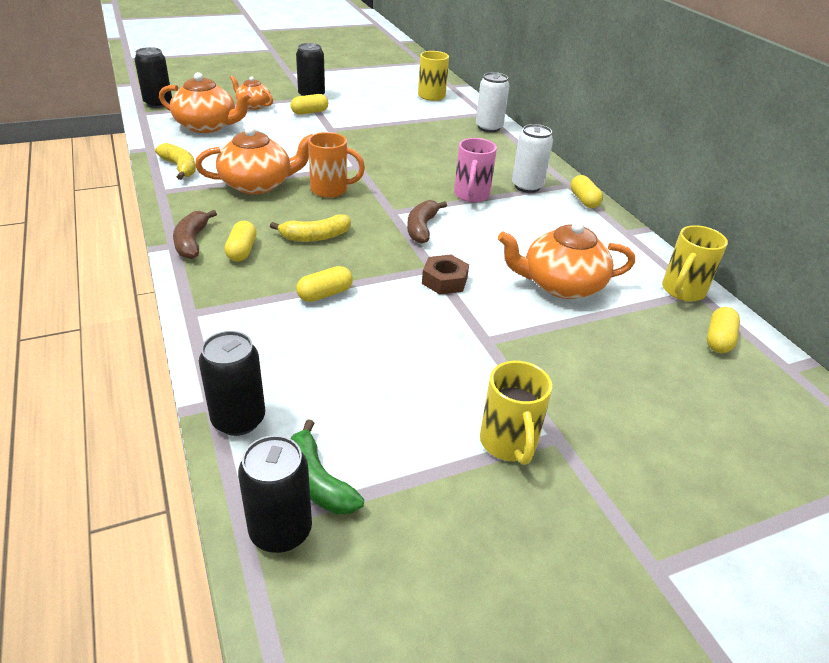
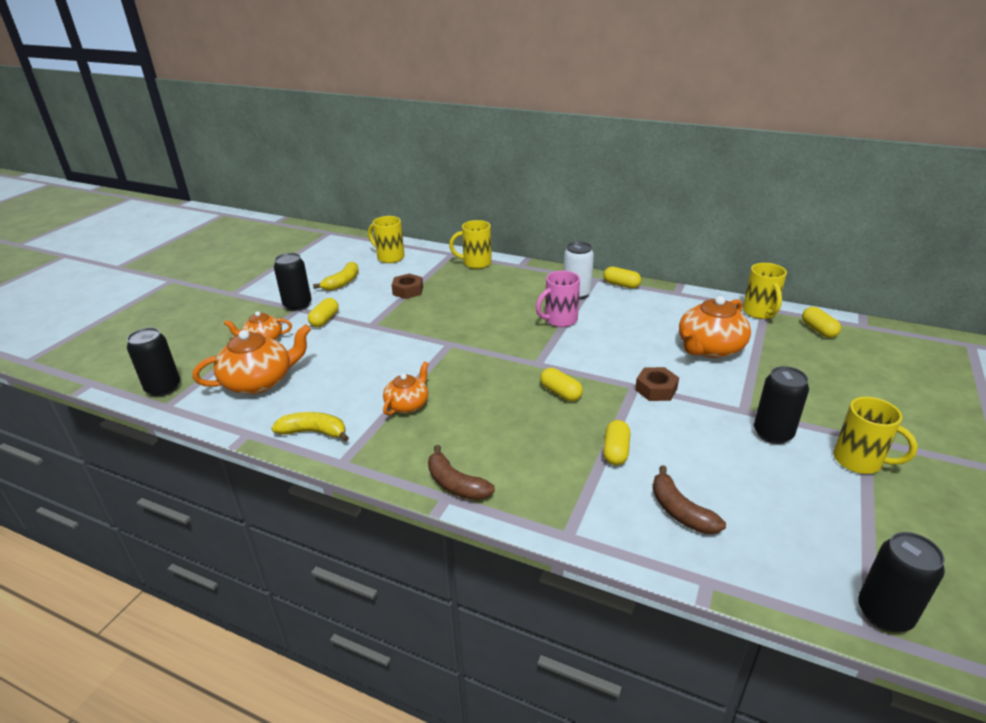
camera: 40 degrees left, 5 degrees down
orange teapot [195,126,312,194] -> orange teapot [383,361,429,415], size x0.59
black can [199,331,265,436] -> black can moved to [754,366,809,444]
yellow capsule [225,221,257,262] -> yellow capsule moved to [540,368,583,401]
yellow banana [270,214,351,242] -> yellow banana moved to [313,262,359,291]
green banana [290,419,364,514] -> none
orange mug [308,132,365,198] -> none
brown banana [407,200,447,244] -> brown banana moved to [652,465,726,534]
pink mug [454,138,497,202] -> pink mug turned 90 degrees clockwise [536,271,580,327]
white can [476,72,509,132] -> yellow mug [449,220,492,269]
none -> brown nut [392,273,423,299]

